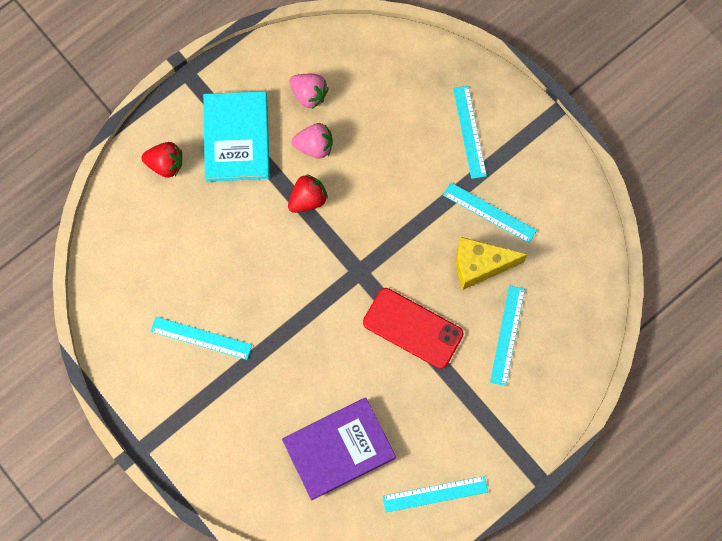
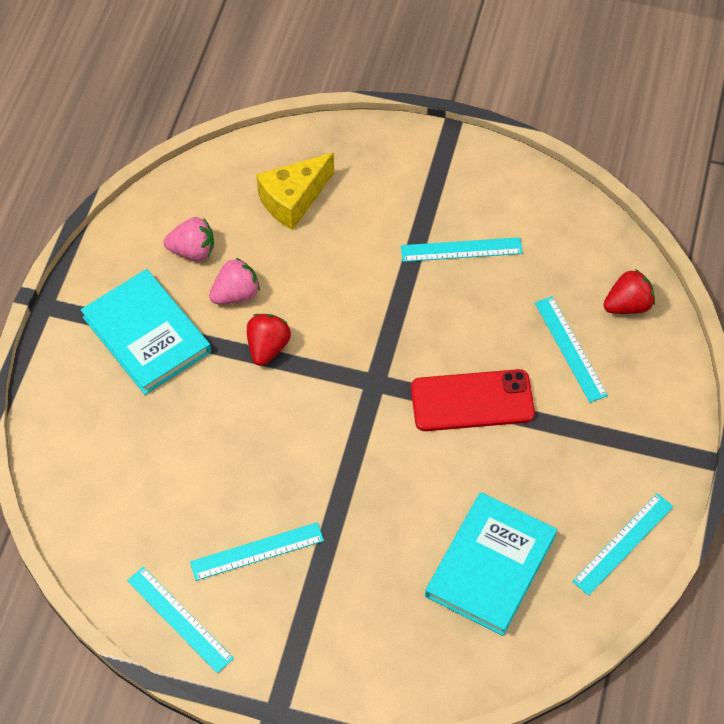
camera: 35 degrees left, 15 degrees down
red strawberry [141,142,182,178] -> red strawberry moved to [603,269,655,314]
purple book [282,398,396,500] -> turquoise book [425,492,557,636]
turquoise ruler [453,86,487,179] -> turquoise ruler moved to [127,567,234,673]
yellow cheese [456,237,528,290] -> yellow cheese moved to [256,152,334,230]

